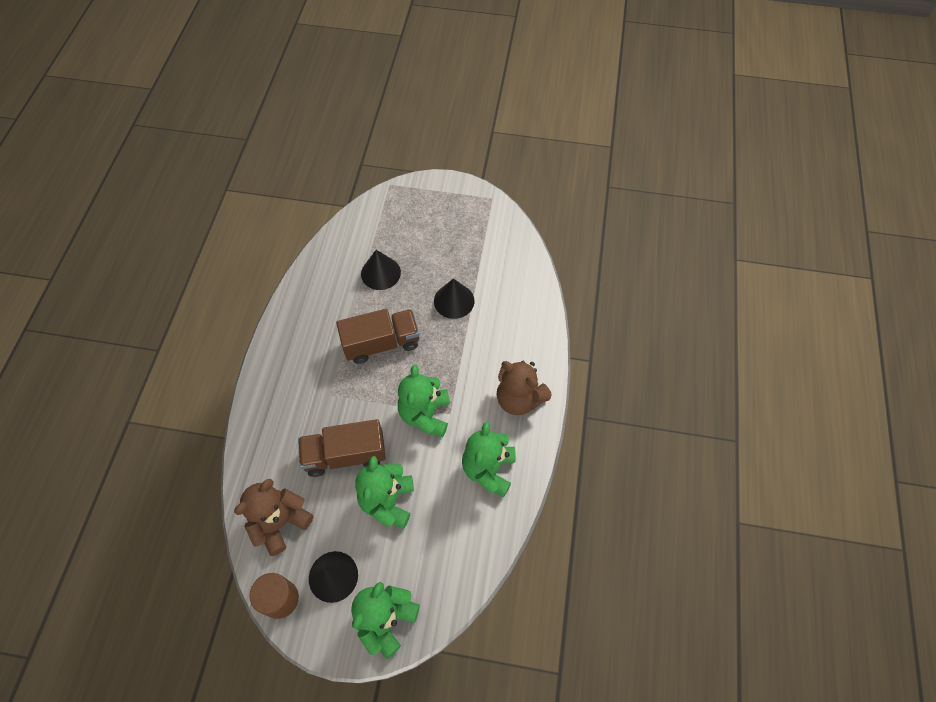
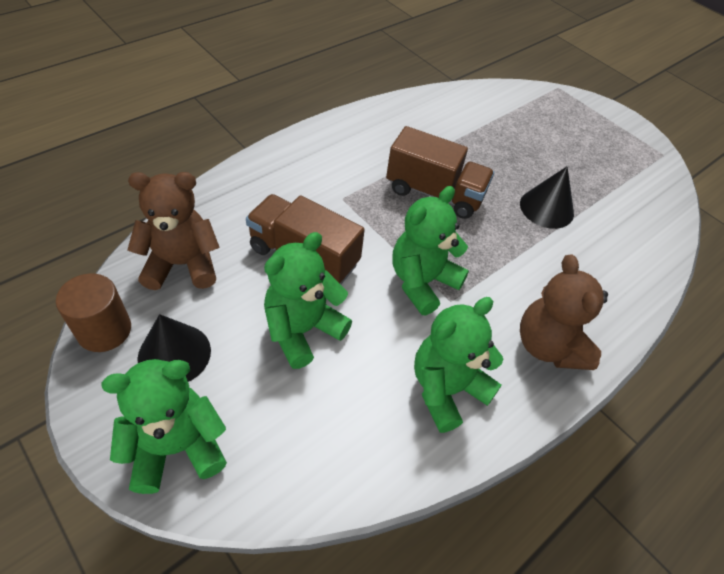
camera: 35 degrees right, 10 degrees down
black cone [361,250,401,290] -> none

